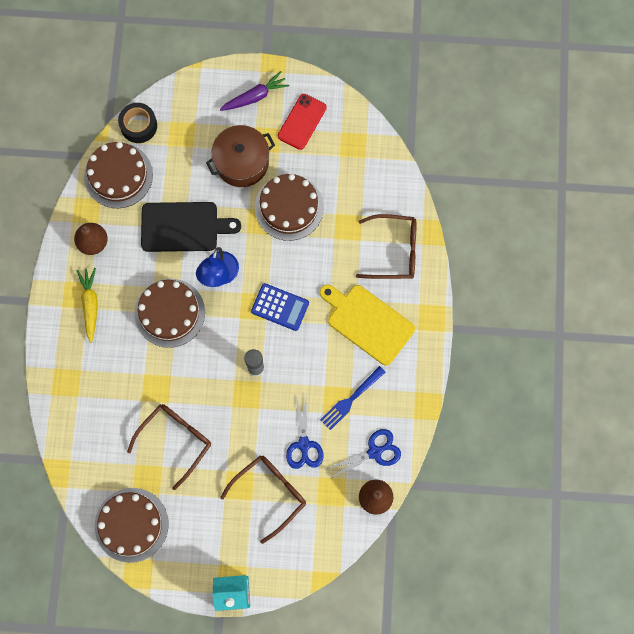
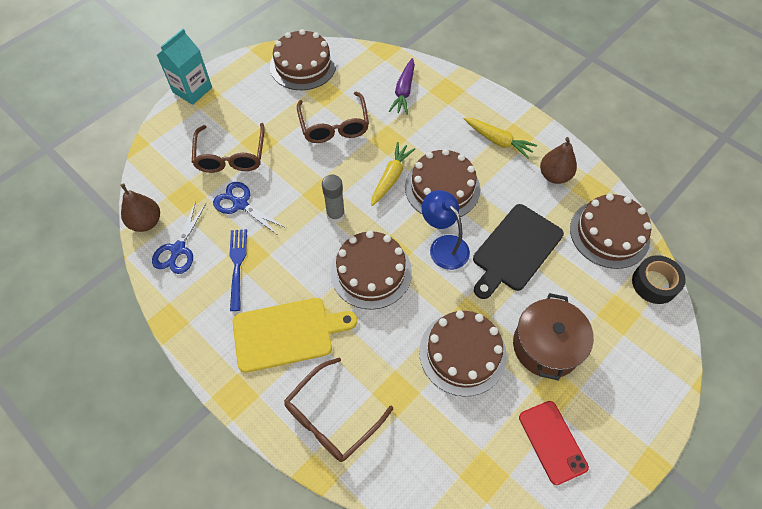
camera: 130 degrees right, 15 degrees down
purple carrot [220,71,289,111] -> purple carrot moved to [389,58,415,115]
blue calculator [251,283,309,331] -> brown cake [330,231,412,310]
none -> yellow carrot [371,142,415,206]

